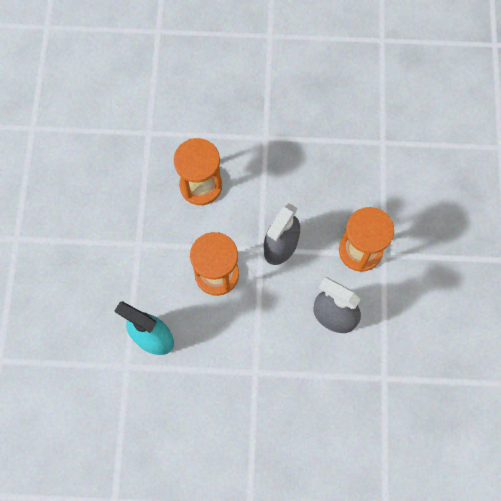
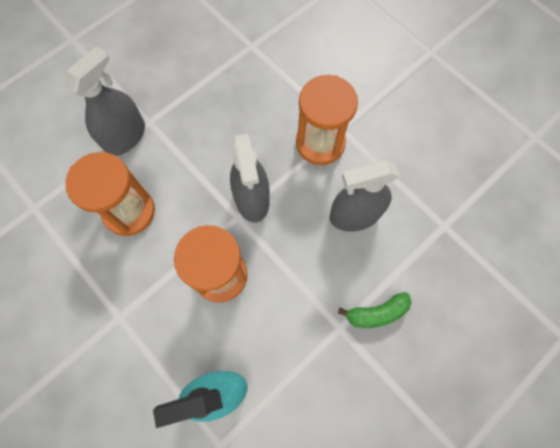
camera: 45 degrees left, 0 degrees up
none -> grey spray bottle [64,46,145,156]
none -> green banana [338,292,411,328]

